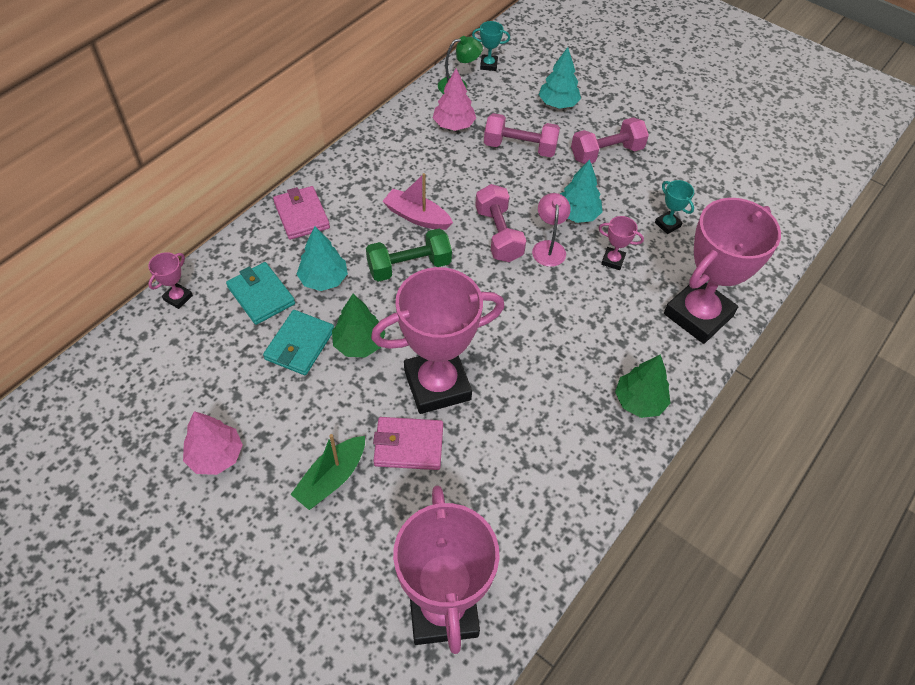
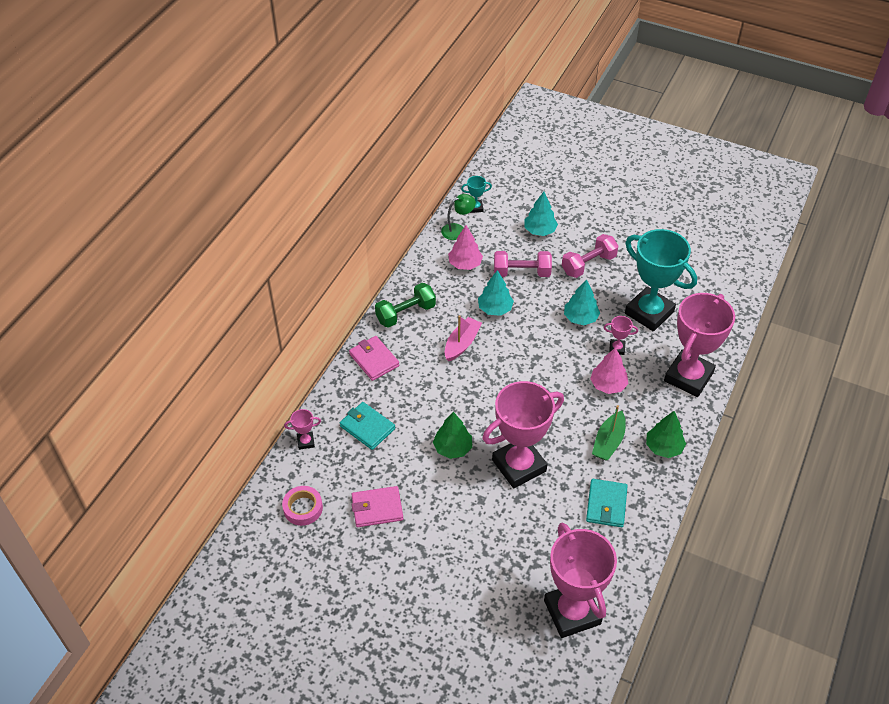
camera: 10 degrees left, 5 degrees down
pink trophy [148,252,193,309] -> pink trophy turned 60 degrees clockwise [284,409,321,450]
pink tree [183,411,243,475] -> pink tree moved to [590,347,629,394]
turquoise wallet [263,310,334,375] -> turquoise wallet moved to [586,479,628,527]
green boat [290,434,365,510] -> green boat moved to [592,405,626,461]
turquoise tree [297,226,348,291] -> turquoise tree moved to [478,270,514,316]
green dumbbell [366,229,452,282] -> green dumbbell moved to [375,283,436,328]
pink wallet [373,417,443,470] -> pink wallet moved to [351,486,403,527]
pink boat [382,173,453,230] -> pink boat turned 105 degrees clockwise [445,315,482,361]
pink dumbbell [475,184,526,262] -> none
pink lamp [532,193,571,267] -> none
turquoise trophy [655,180,694,234] -> turquoise trophy [625,229,697,331], size x2.47
none -> pink tape [282,486,323,526]

